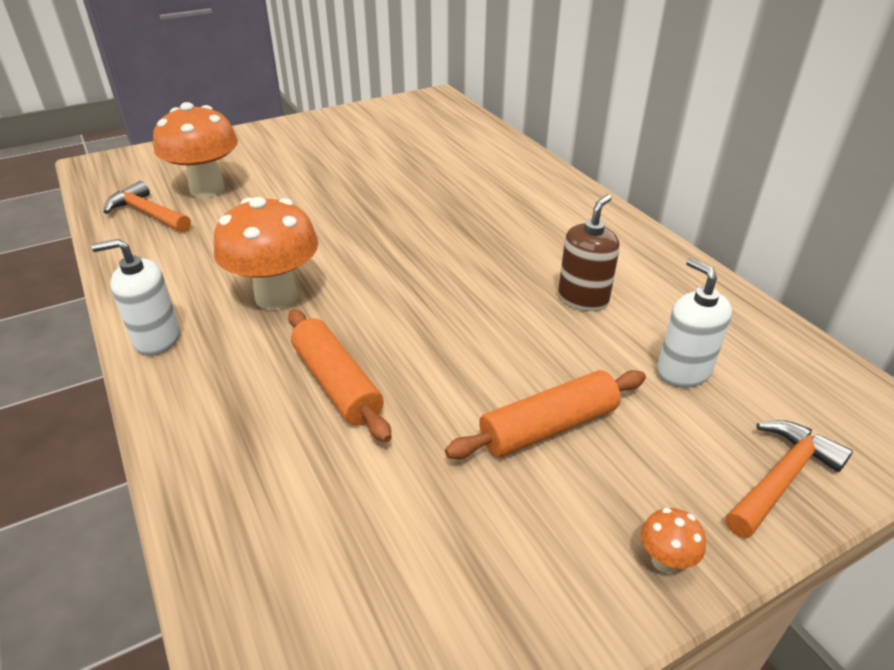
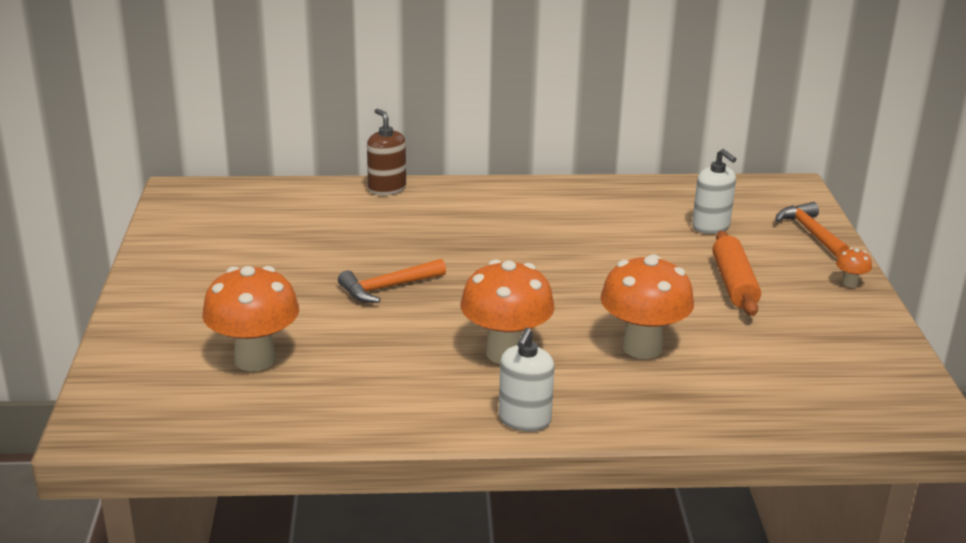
camera: 65 degrees left, 10 degrees down
orange hammer [104,181,191,233] -> orange hammer moved to [338,259,446,303]
orange rolling pin [288,309,392,442] -> orange mushroom [601,254,694,359]
brown soap dispenser [558,194,620,311] -> brown soap dispenser moved to [367,109,406,195]
white soap dispenser [657,258,732,388] -> white soap dispenser turned 120 degrees counterclockwise [692,149,736,234]

